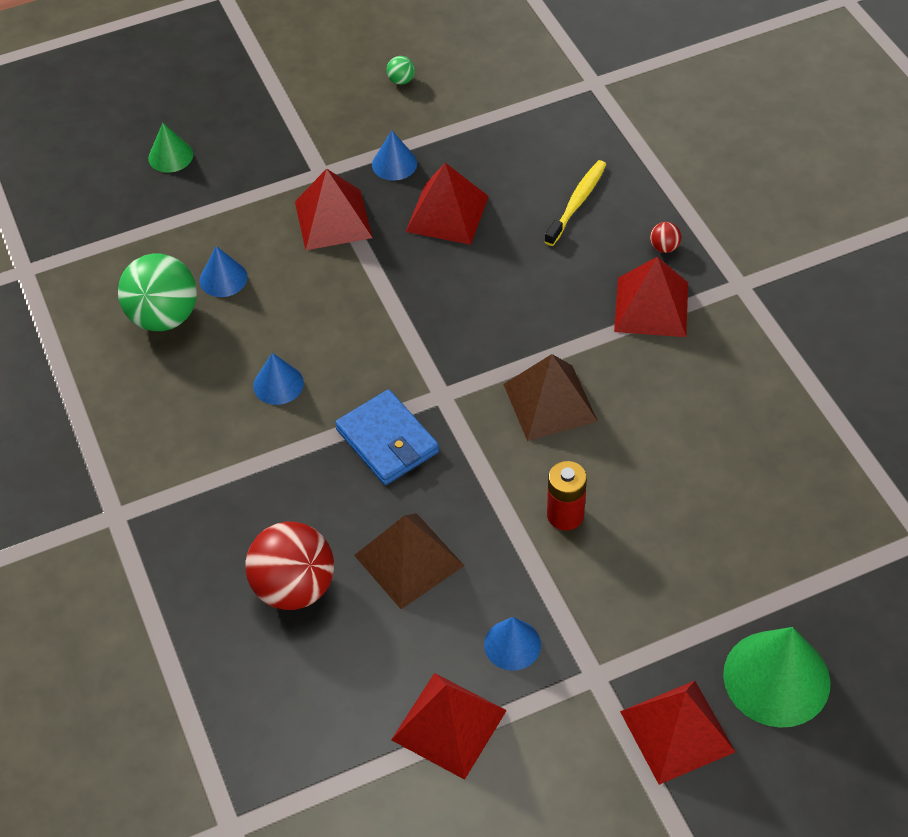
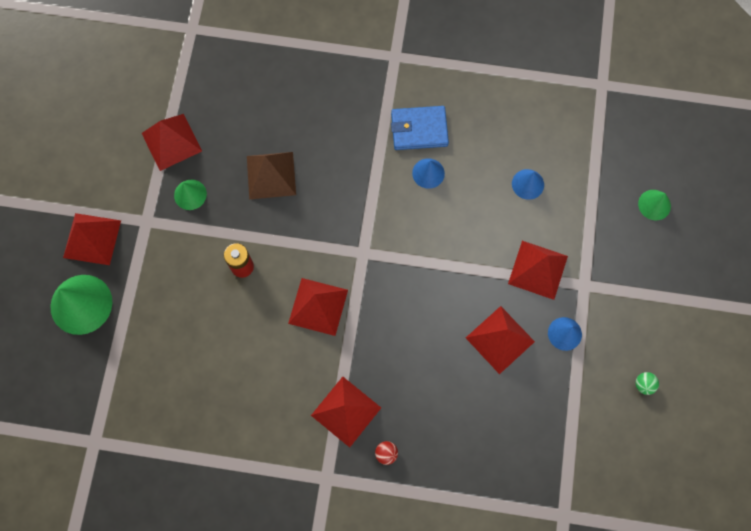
camera: 120 degrees right, 20 degrees up
green ball [118,254,197,331] -> none
red ball [245,522,334,610] -> none
blue wallet [335,389,439,485] -> blue wallet moved to [391,106,449,150]
blue cone [484,617,541,671] -> green cone [174,180,207,210]
brown pyramid [503,354,598,441] -> red pyramid [288,278,348,336]
yellow toothbrush [544,160,606,246] -> none

